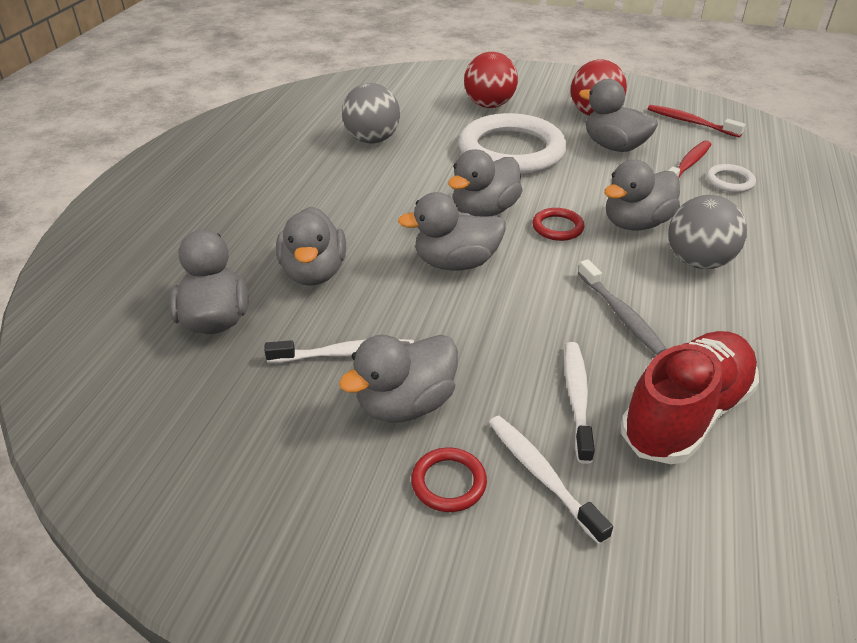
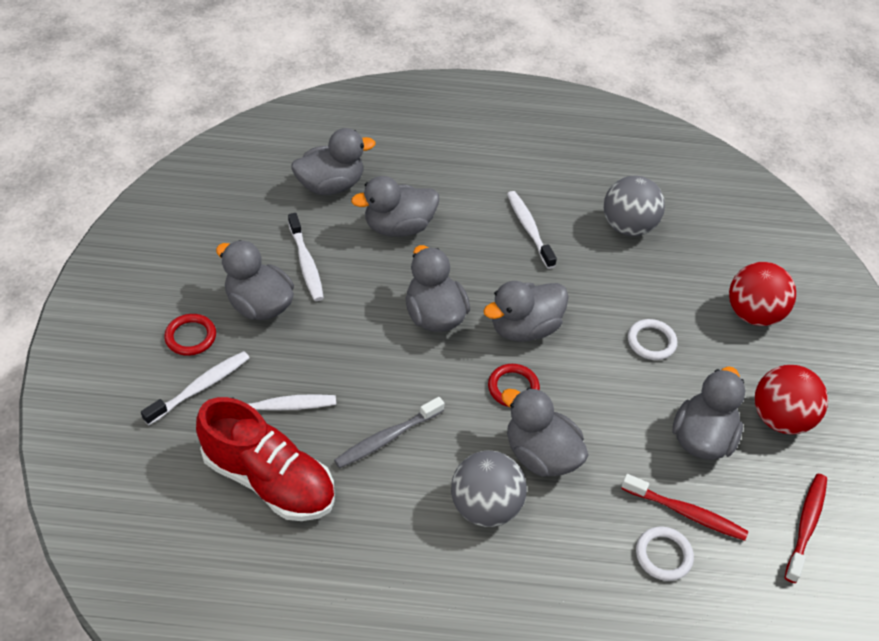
camera: 75 degrees right, 10 degrees up
grey duck [448,149,523,216] -> grey duck turned 60 degrees counterclockwise [484,281,569,342]
white ring [459,113,567,175] -> white ring [628,319,677,360], size x0.42
none -> white toothbrush [507,191,557,269]

